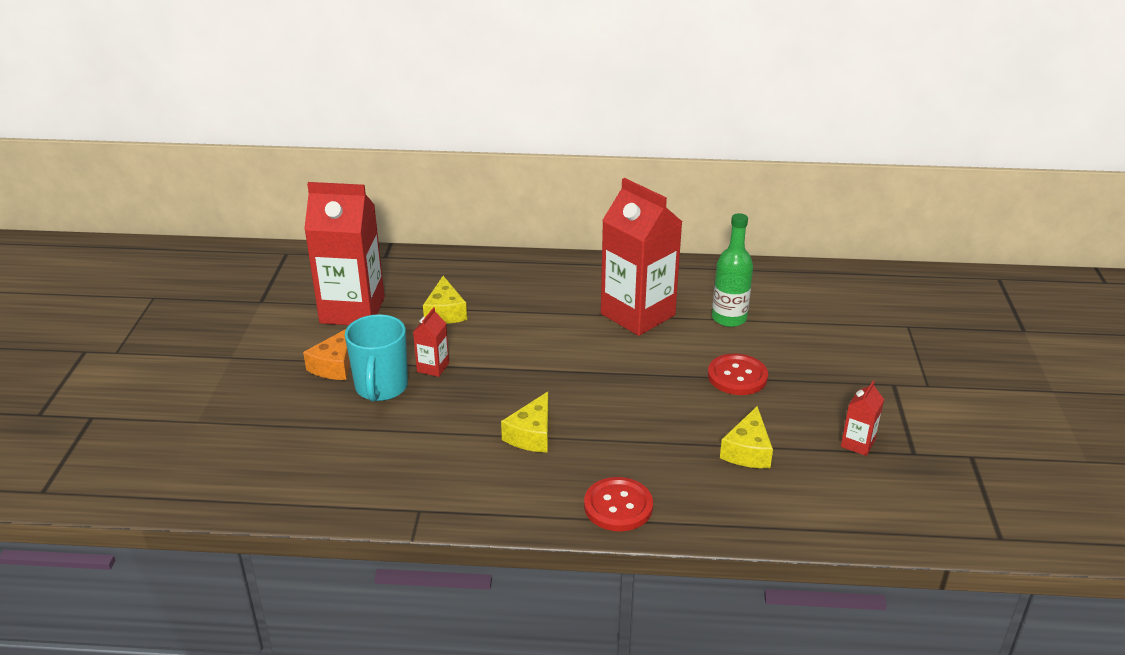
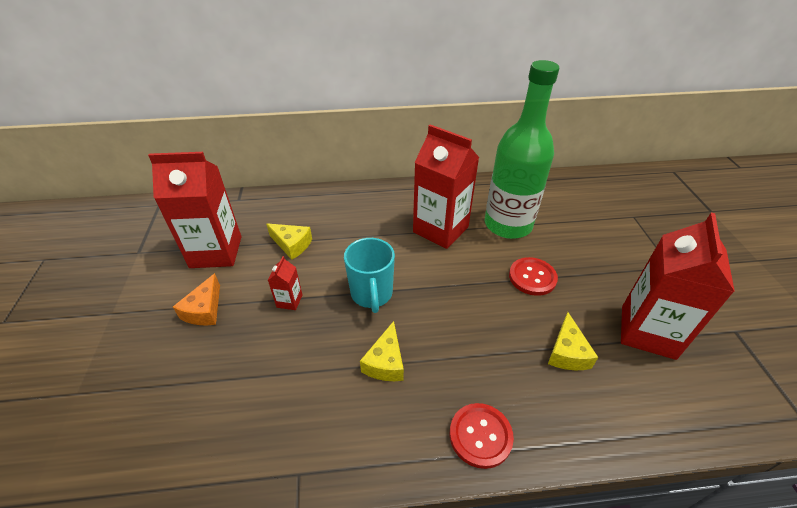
camera: 10 degrees left, 10 degrees up
turquoise mug [345,314,408,402] -> turquoise mug moved to [344,238,395,313]
yellow cheese [423,276,467,324] -> yellow cheese turned 45 degrees counterclockwise [266,223,312,260]
green bottle [712,213,753,327] -> green bottle [485,60,559,239], size x1.83
red carton [841,381,884,456] -> red carton [621,213,735,360], size x2.34

